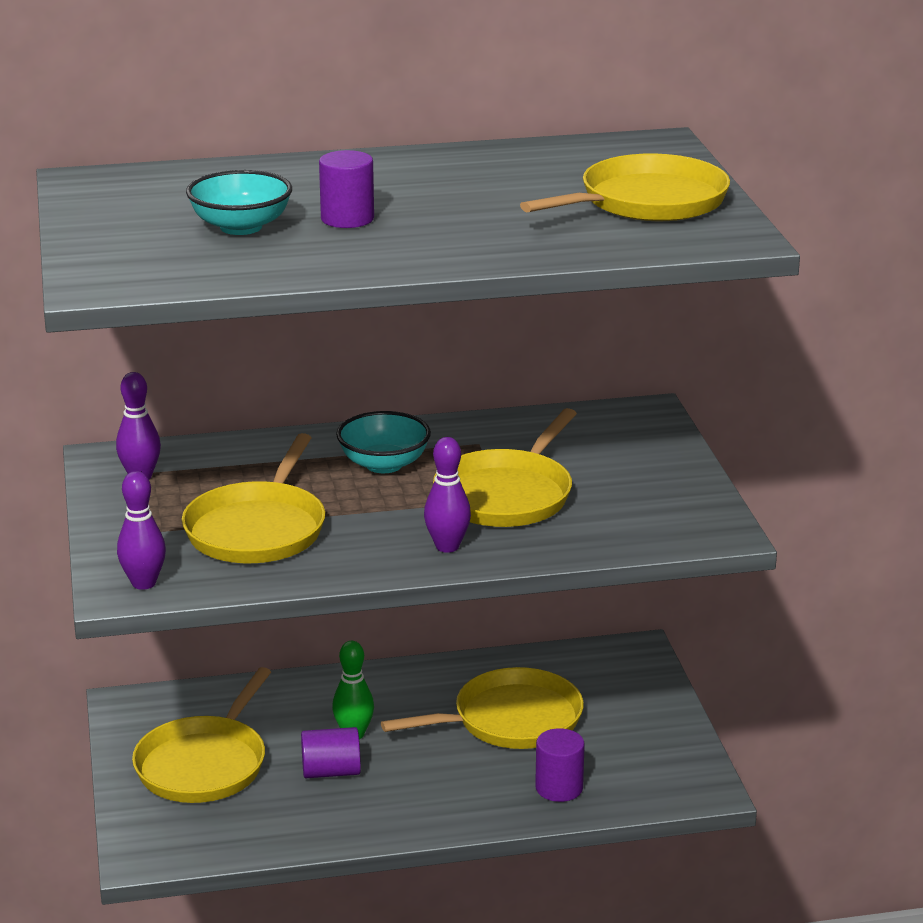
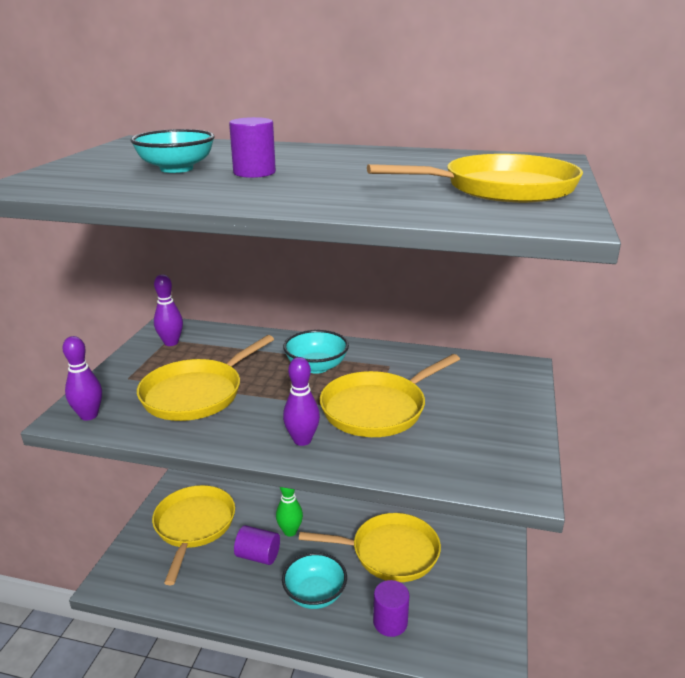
camera: 25 degrees right, 0 degrees up
yellow pan [132,667,271,803] -> yellow pan turned 135 degrees clockwise [152,485,235,585]
none -> turquoise bowl [282,552,347,609]

